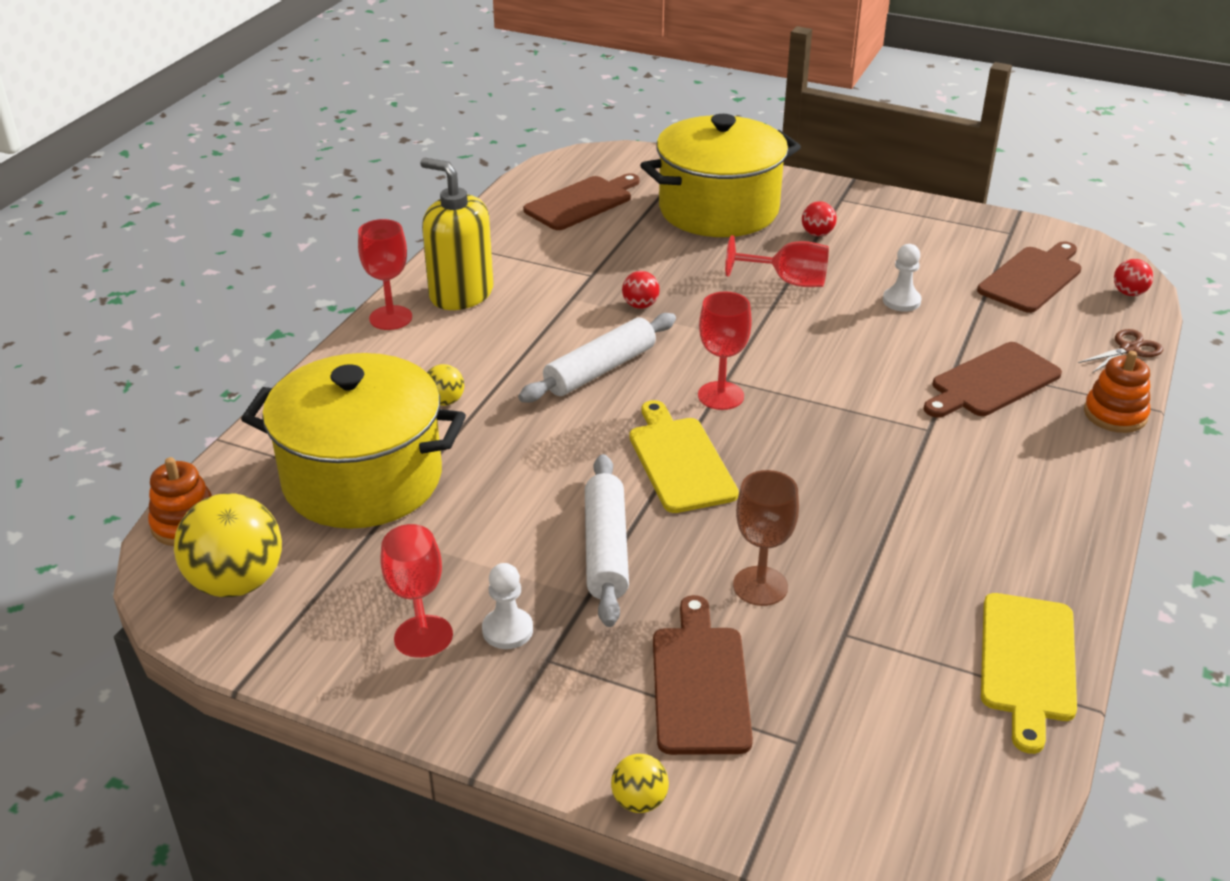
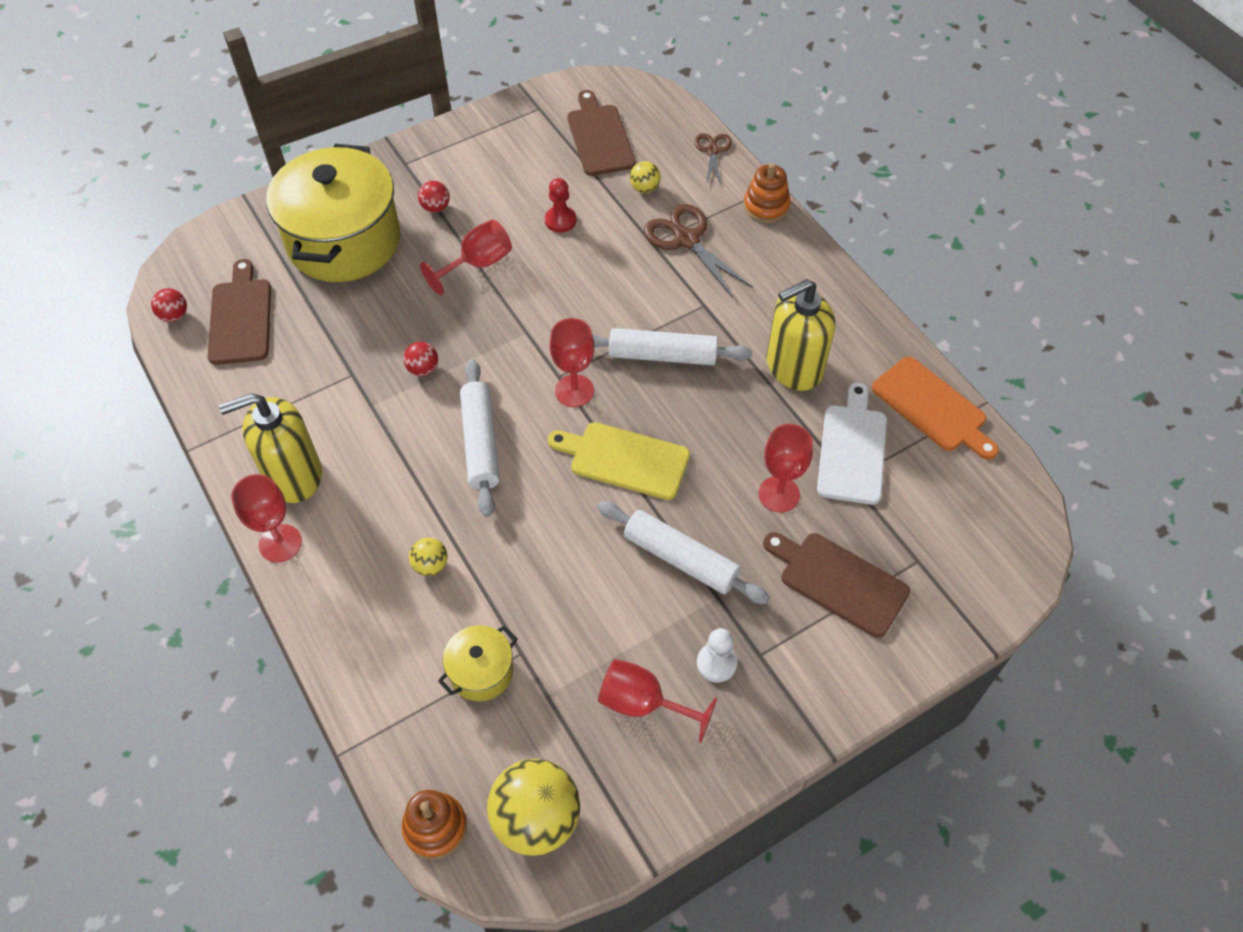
camera: 55 degrees left, 20 degrees up
yellow pot [241,353,466,529] -> yellow pot [438,625,518,701], size x0.45
yellow ball [611,754,669,813] -> yellow ball moved to [630,161,661,193]
brown goblet [733,470,799,606] -> red goblet [758,424,813,513]
white pawn [883,244,921,312] -> red pawn [545,178,576,233]
brown cutting board [924,342,1062,418] -> brown scissors [644,204,753,298]
yellow cutting board [981,593,1077,754] -> orange cutting board [872,356,999,460]
red ball [1114,259,1153,296] -> red ball moved to [151,288,187,322]
none -> white rolling pin [592,328,752,365]
none -> yellow soap dispenser [767,279,835,391]
none -> white cutting board [817,383,887,505]

